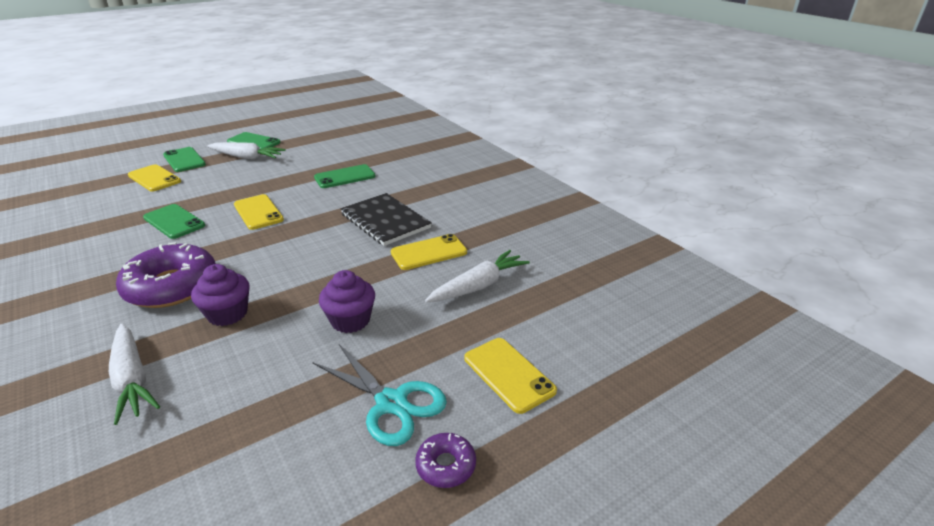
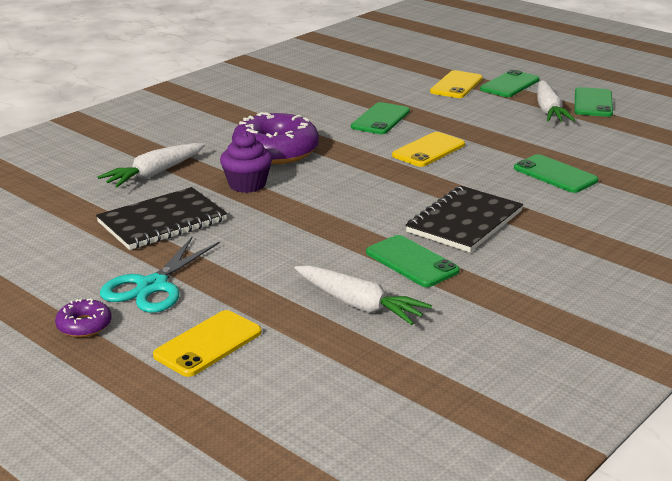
camera: 75 degrees right, 5 degrees down
purple cupcake [319,270,375,333] -> none
yellow phone [391,234,467,270] -> green phone [366,235,460,287]
none -> black notebook [96,187,227,250]

